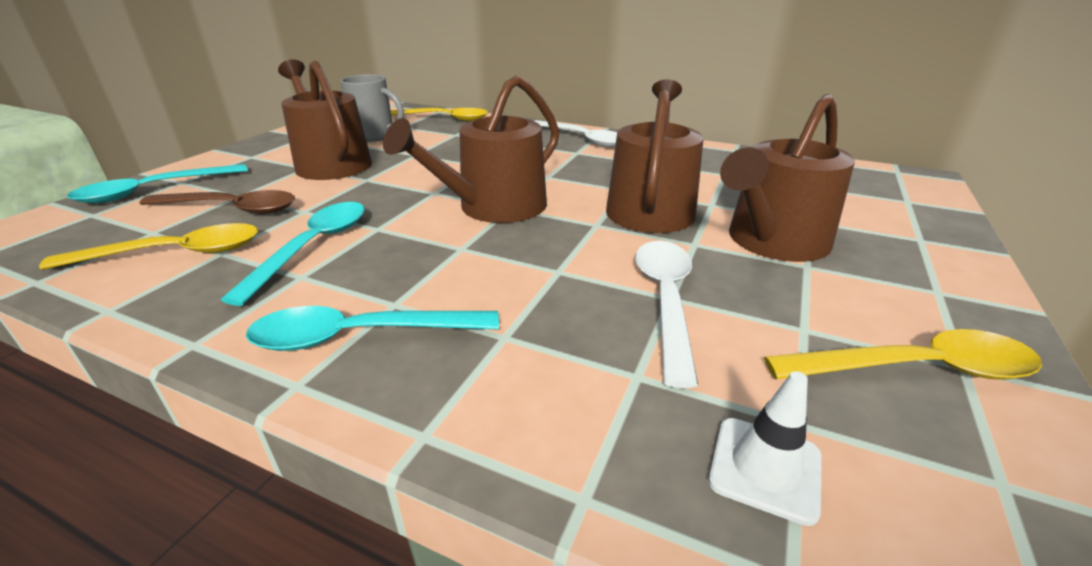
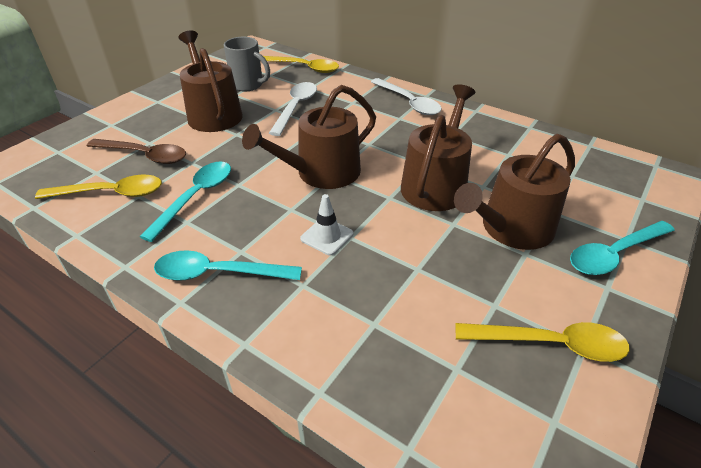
camera: 10 degrees right, 10 degrees up
turquoise spoon [67,164,248,203] -> turquoise spoon moved to [570,221,675,275]
white spoon [635,241,699,388] -> white spoon moved to [269,82,317,136]
white traffic cone [709,371,822,526] -> white traffic cone moved to [300,194,353,255]

